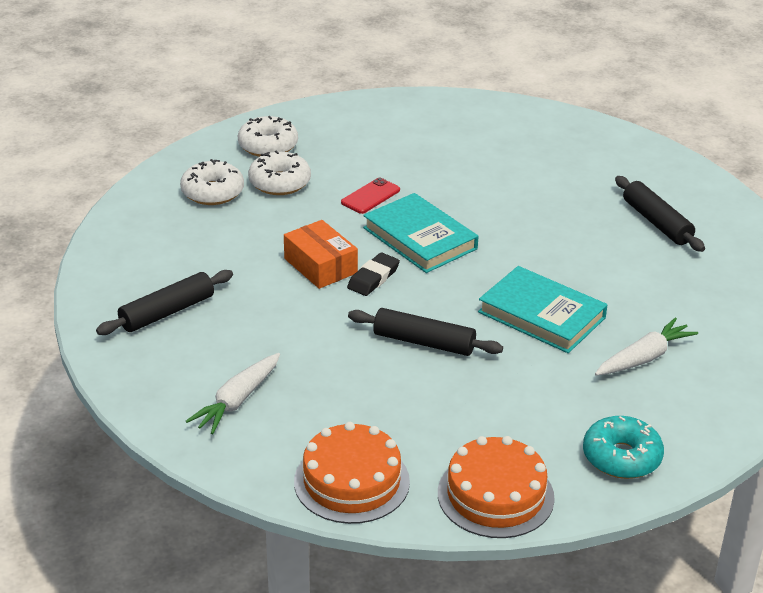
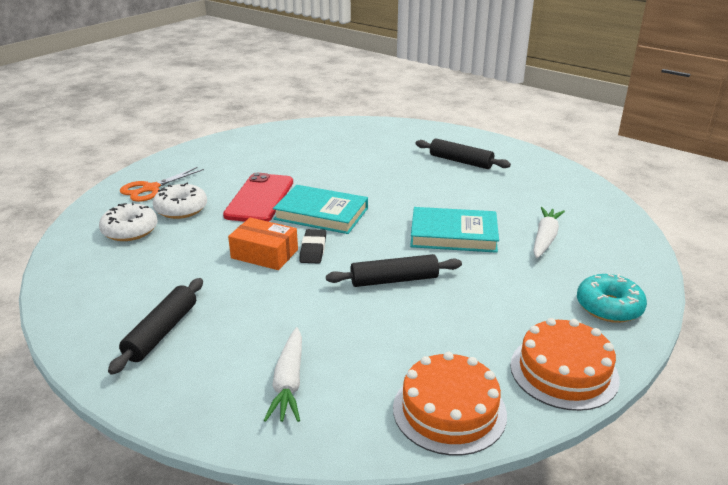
camera: 30 degrees left, 5 degrees down
white donut [238,116,298,157] -> orange scissors [120,167,204,202]
red phone [341,178,400,214] -> red phone [223,173,293,222], size x1.89

